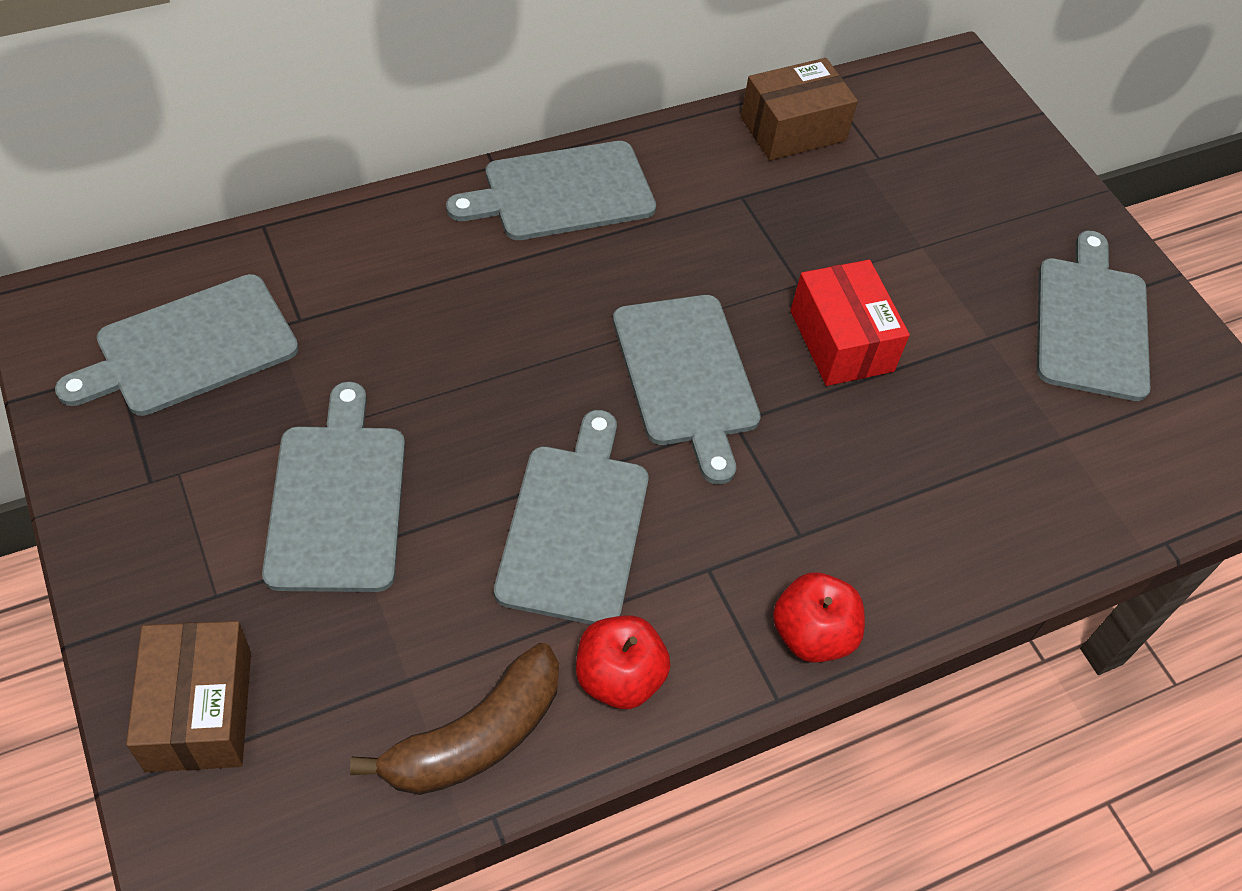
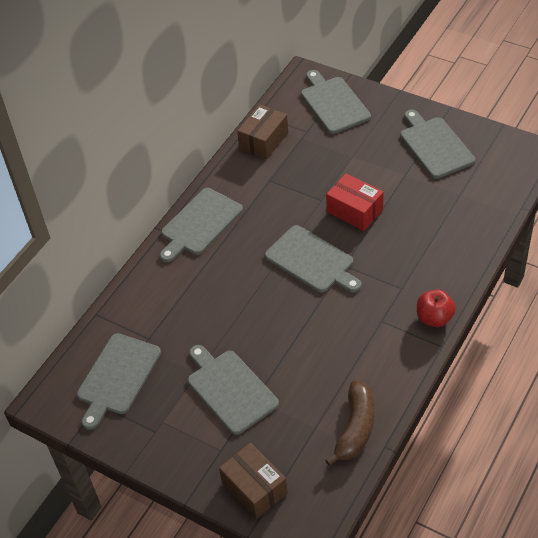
camera: 25 degrees left, 5 degrees down
grey cutting board [494,410,649,624] -> grey cutting board moved to [301,70,371,134]
red apple [576,615,670,709] -> none

